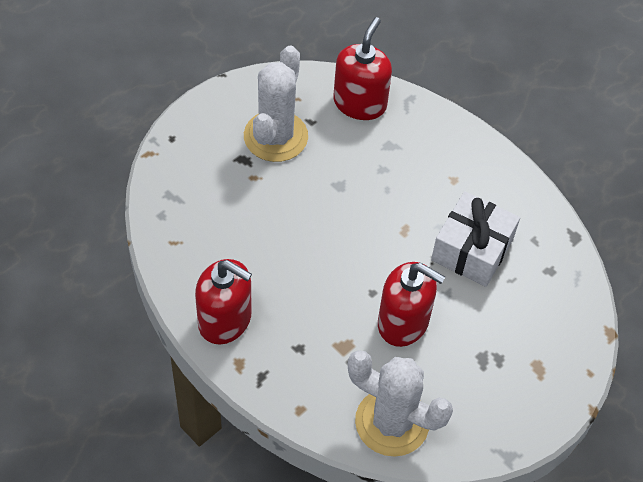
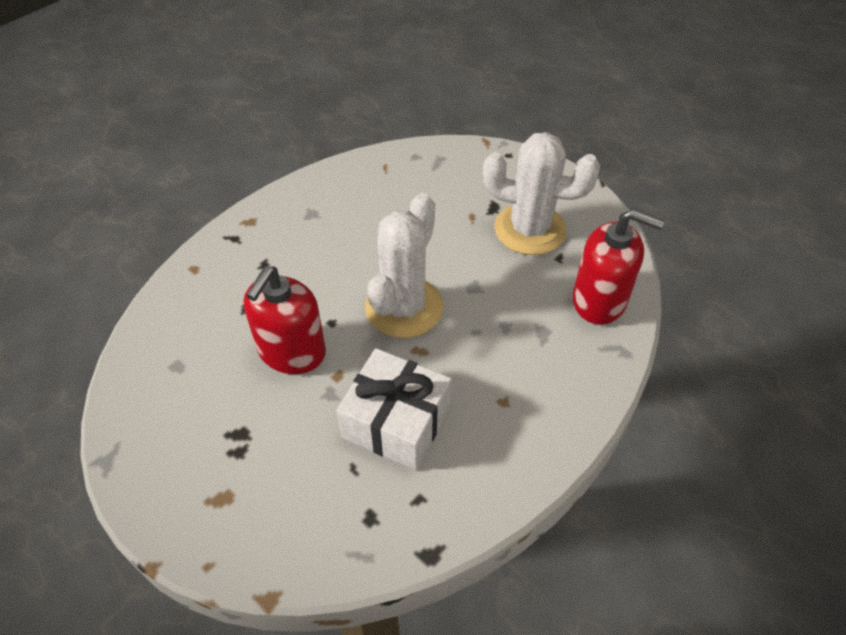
camera: 90 degrees right, 5 degrees down
red soap dispenser [195,259,252,345] -> none
white cactus [348,350,453,457] -> white cactus moved to [365,193,443,338]

